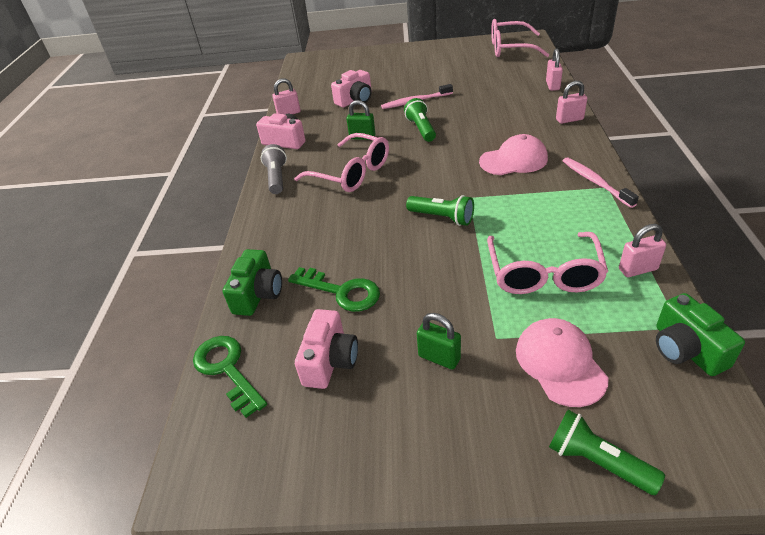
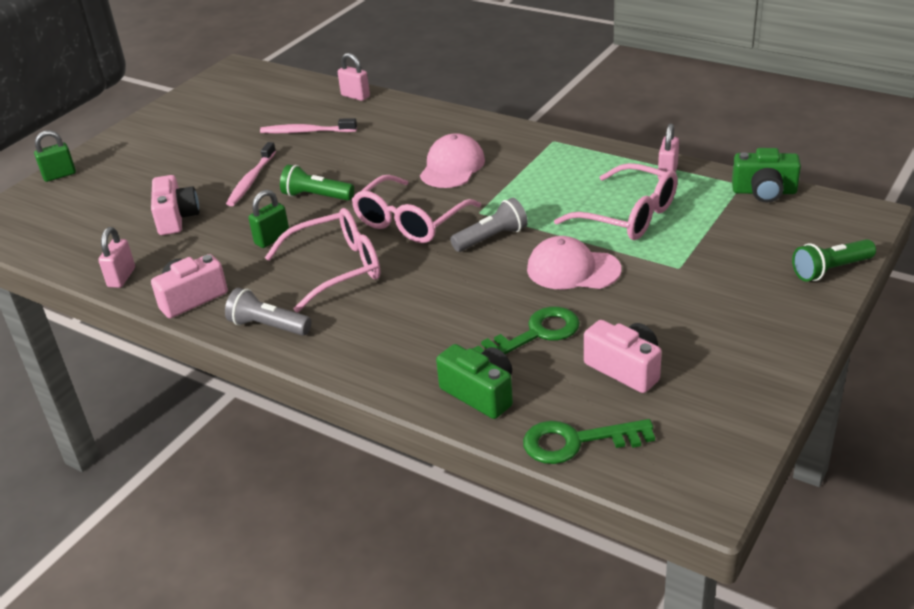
camera: 60 degrees left, 5 degrees down
green flashlight [406,195,474,226] -> grey flashlight [450,198,528,252]
green padlock [417,313,461,370] -> green padlock moved to [34,130,76,182]
pink glasses [491,19,549,57] -> pink glasses moved to [352,175,481,243]
pink cap [516,318,609,407] -> pink cap moved to [527,236,621,289]
pink padlock [556,81,587,124] -> none
pink toothbrush [563,158,639,208] -> pink toothbrush moved to [260,118,357,133]

